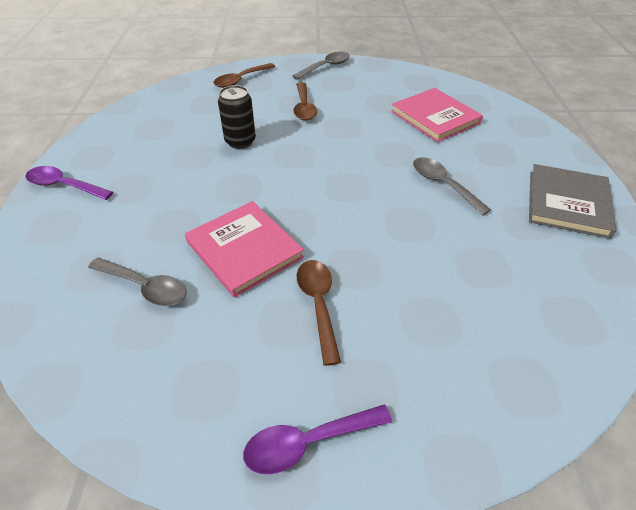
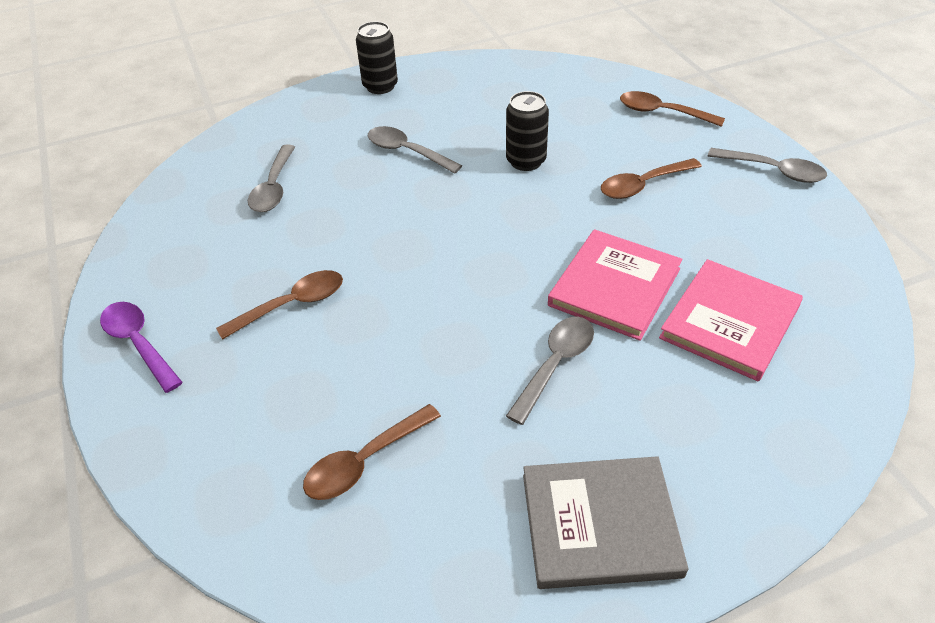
camera: 70 degrees right, 0 degrees up
purple spoon [25,166,113,200] -> black can [356,21,398,94]
pink book [185,201,304,298] -> pink book moved to [548,229,682,341]
none -> brown spoon [303,404,441,500]
none -> grey spoon [368,126,462,174]

